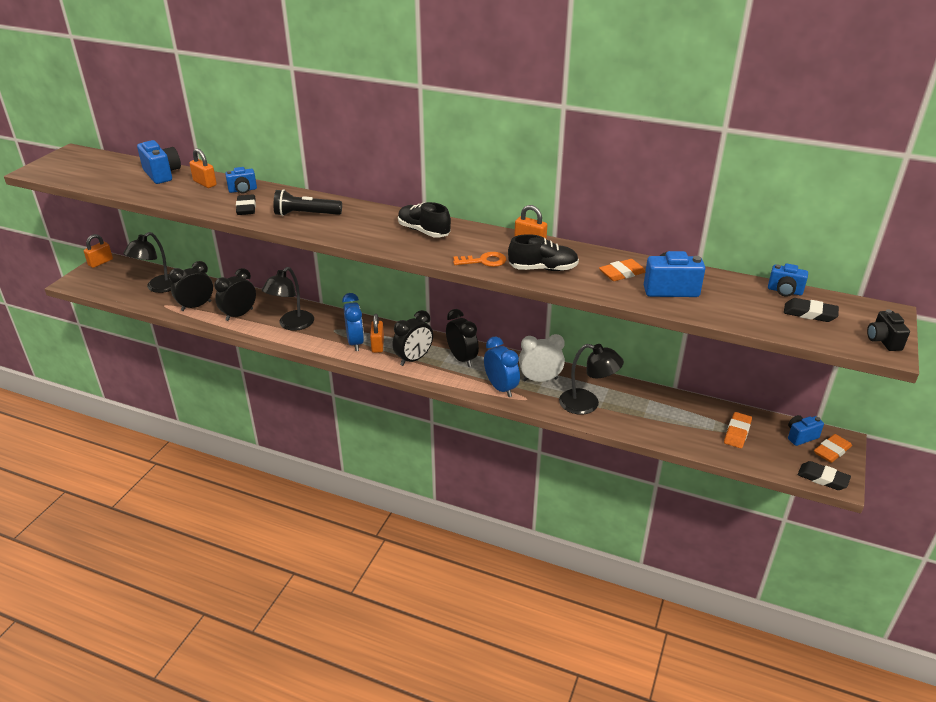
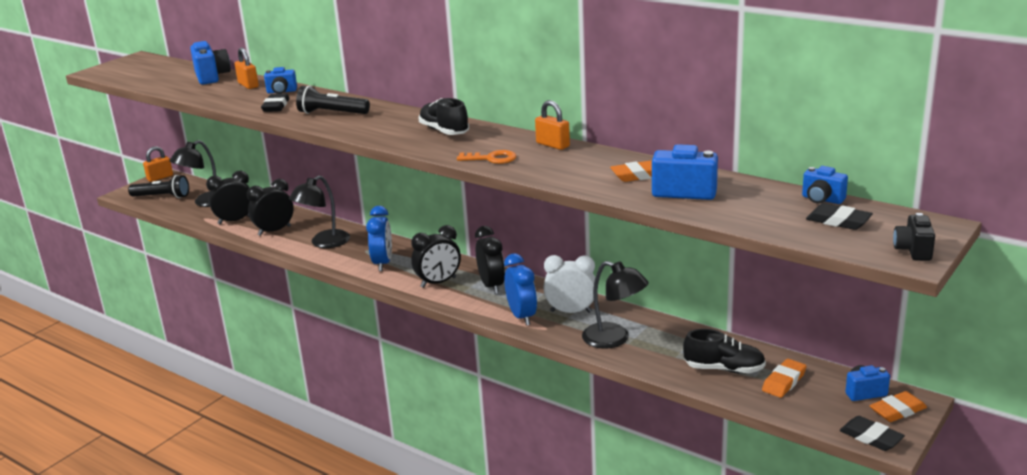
camera: 15 degrees right, 10 degrees down
orange padlock [370,314,384,353] -> none
black shoe [508,234,579,271] -> black shoe moved to [683,329,766,373]
none -> black flashlight [128,175,189,198]

